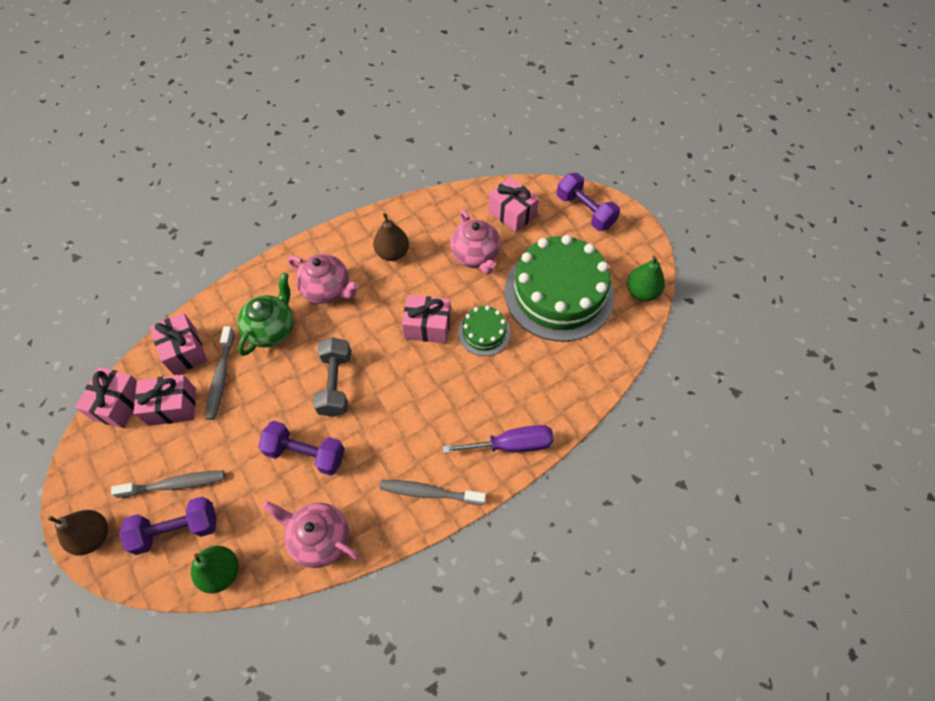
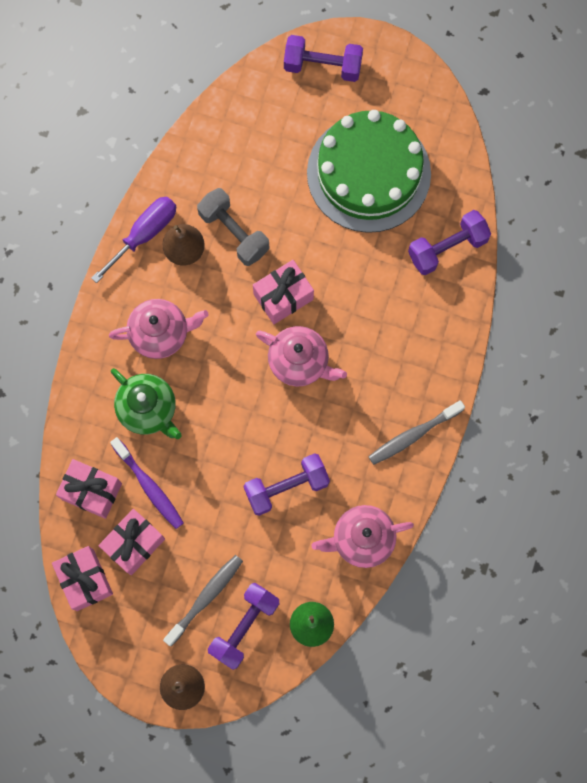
camera: 40 degrees left, 15 degrees up
grey toothbrush [206,326,235,420] -> purple toothbrush [110,437,184,529]
green teapot [238,273,293,356] -> green teapot turned 150 degrees clockwise [111,368,182,439]
grey dumbbell [313,337,351,417] -> grey dumbbell moved to [197,188,270,266]
purple screwdriver [442,425,554,453] -> purple screwdriver moved to [91,197,176,283]
pink teapot [450,210,501,274] -> pink teapot moved to [256,326,347,387]
green cake [458,306,511,356] -> none
pink gift [488,177,539,233] -> none
green pear [627,256,665,301] -> none
none -> purple dumbbell [408,210,491,275]

